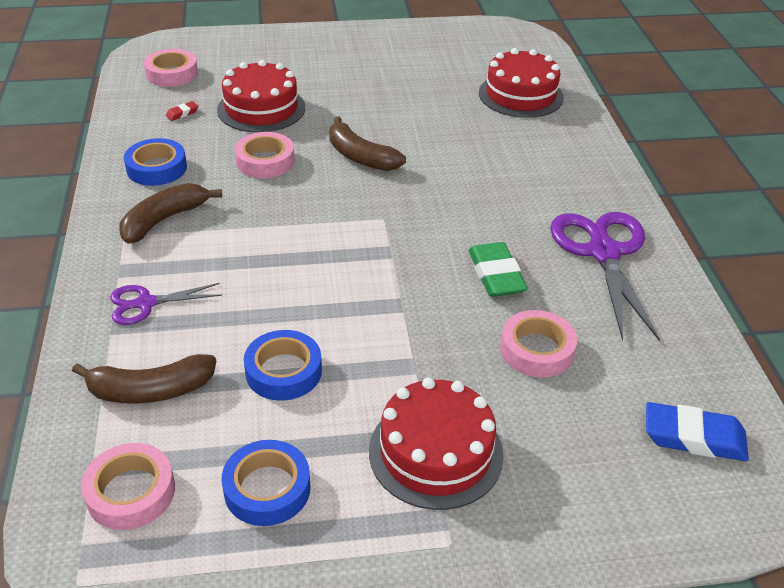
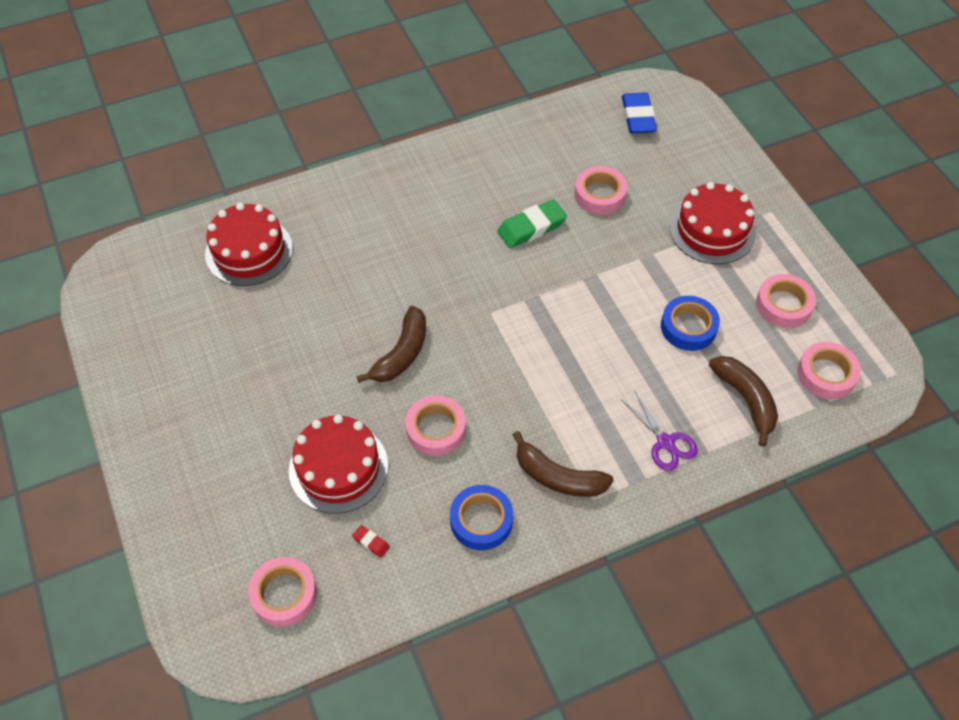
camera: 105 degrees left, 15 degrees up
blue tape [222,440,311,526] -> pink tape [756,274,816,328]
purple scissors [550,212,660,342] -> none

